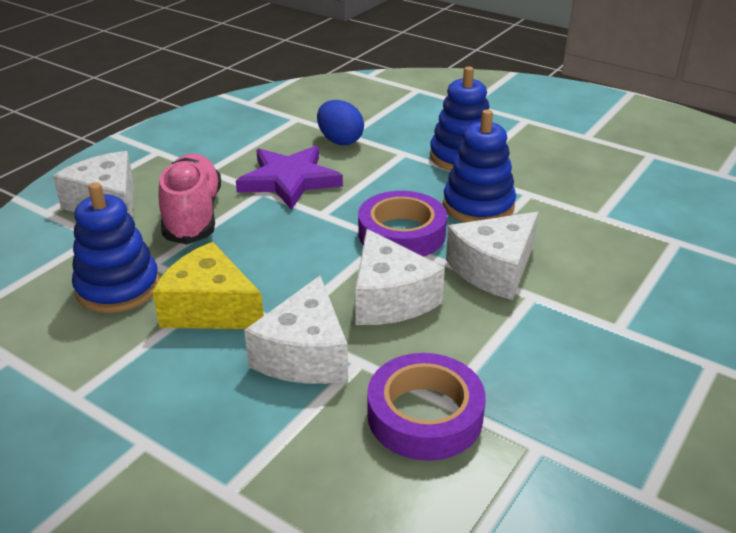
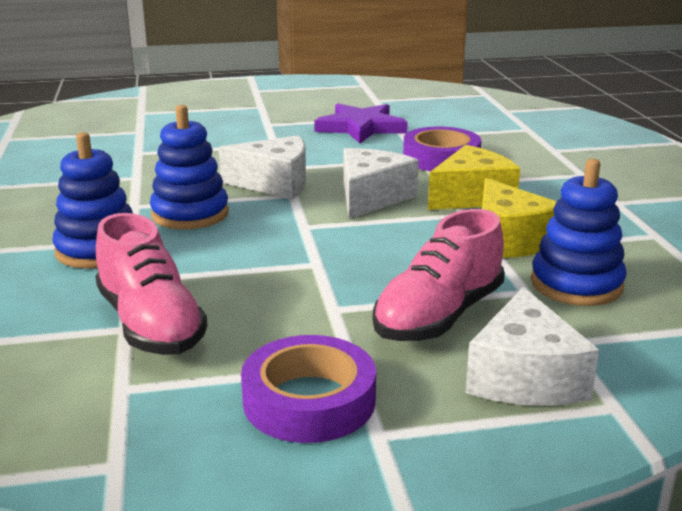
camera: 135 degrees left, 10 degrees down
purple star [236,146,343,210] -> purple star moved to [314,103,408,143]
white cheese [244,276,348,384] -> yellow cheese [428,145,520,210]
blue egg [317,100,364,145] -> pink shoe [95,213,208,355]
purple tape [358,191,447,257] -> purple tape moved to [241,335,376,443]

